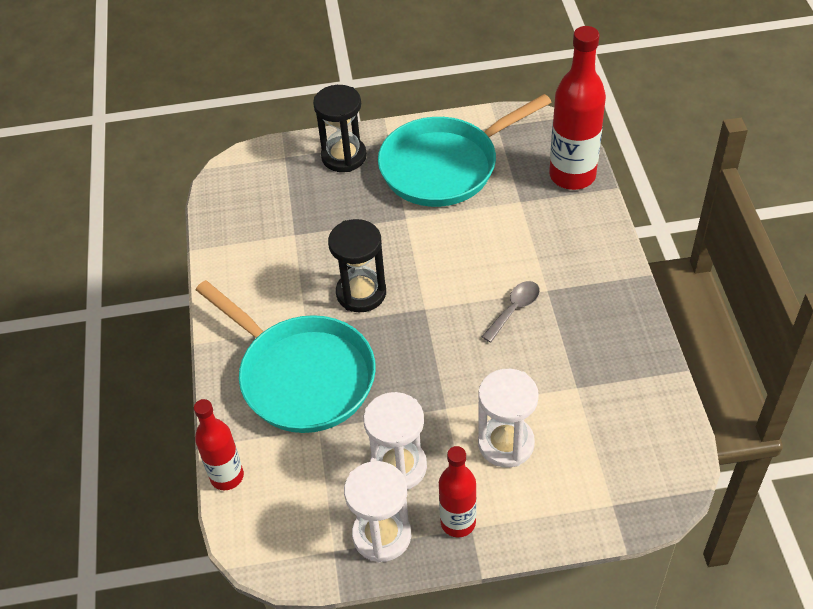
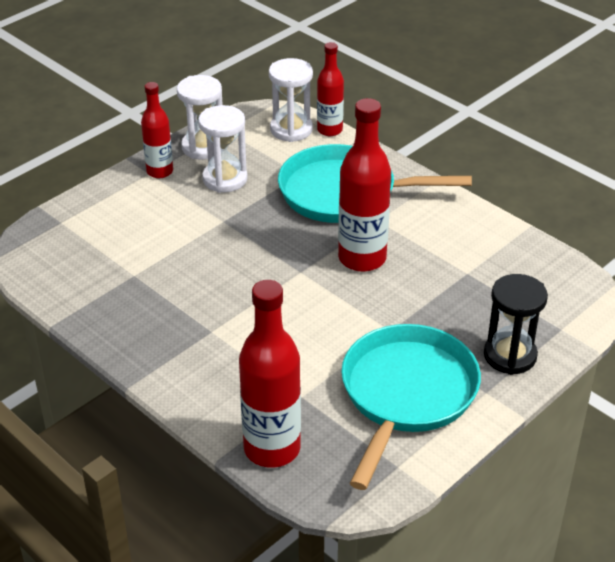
camera: 140 degrees right, 10 degrees down
black hourglass [328,219,386,312] -> red bottle [338,98,391,272]
white hourglass [478,369,539,468] -> white hourglass moved to [269,58,313,142]
grey spoon [482,281,540,343] -> none

